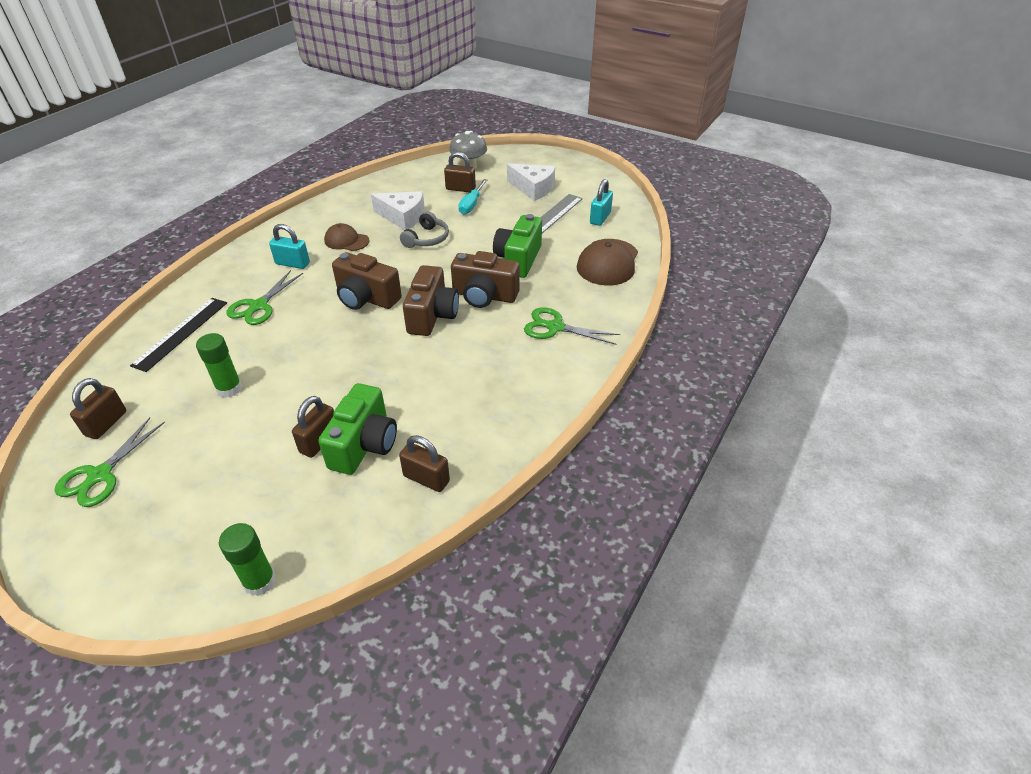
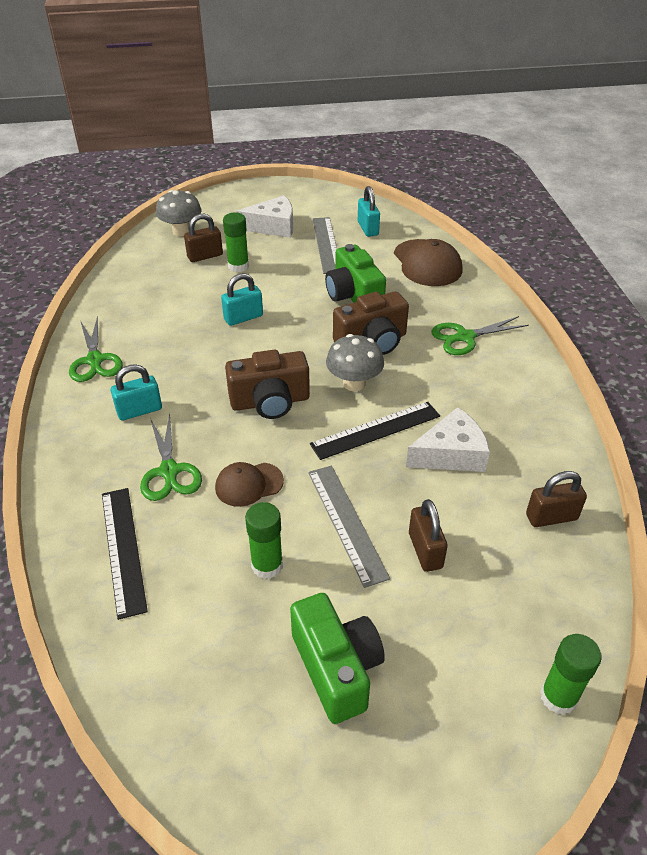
camera: 40 degrees left, 0 degrees up
green scissors [55,417,165,507] -> green scissors moved to [69,316,123,382]
brown padlock [70,378,126,439] -> none
green camera [318,383,397,475] -> green camera moved to [290,593,385,724]
brown cap [324,223,370,251] -> brown cap moved to [215,462,284,507]
white cheese [371,191,425,230] -> white cheese moved to [406,407,490,472]
grey headphones [400,211,449,248] -> turquoise padlock [221,273,263,326]
brown camera [403,265,459,336] -> grey mushroom [326,334,384,391]
turquoise screwdriver [458,179,487,215] -> green glue stick [223,213,249,272]
none -> grey ruler [308,465,390,588]
none -> black ruler [310,402,440,460]

